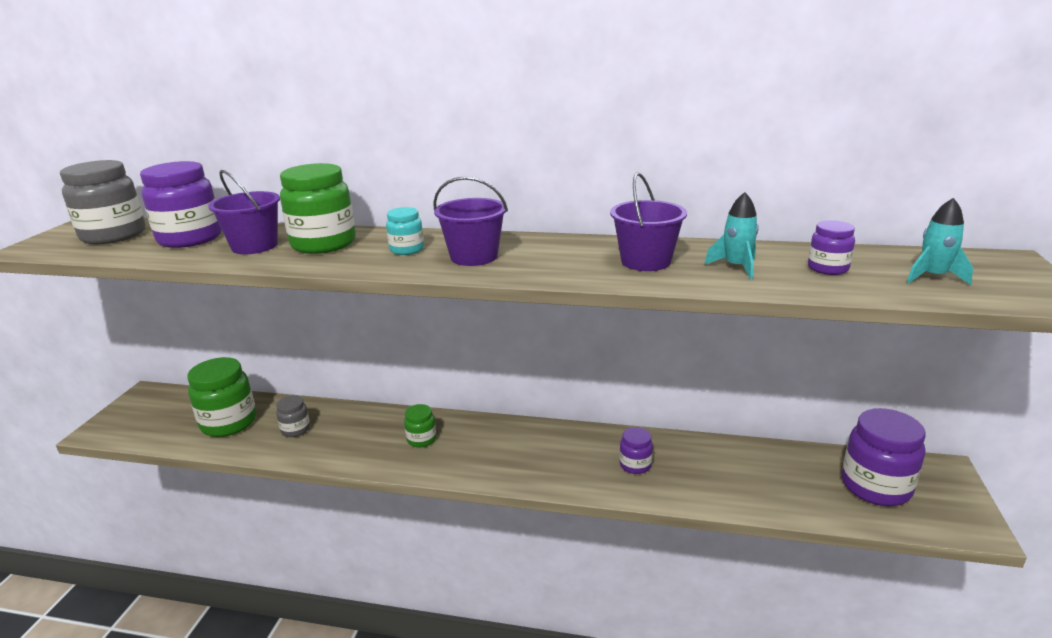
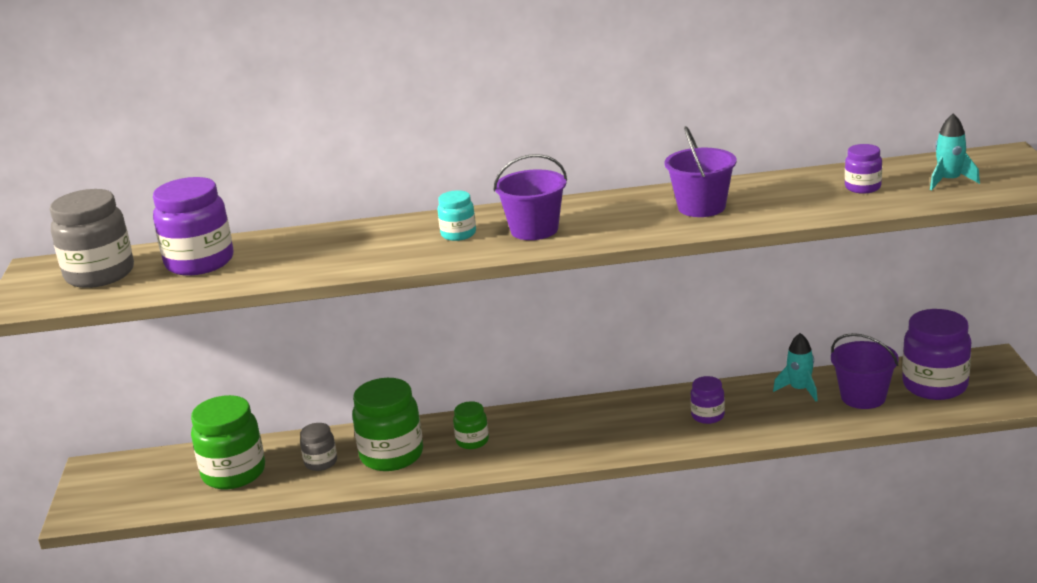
camera: 15 degrees left, 0 degrees up
purple bucket [208,170,280,254] -> purple bucket moved to [831,333,899,409]
green jar [280,163,356,254] -> green jar moved to [352,378,423,471]
turquoise rocket [704,192,759,280] -> turquoise rocket moved to [773,333,818,401]

